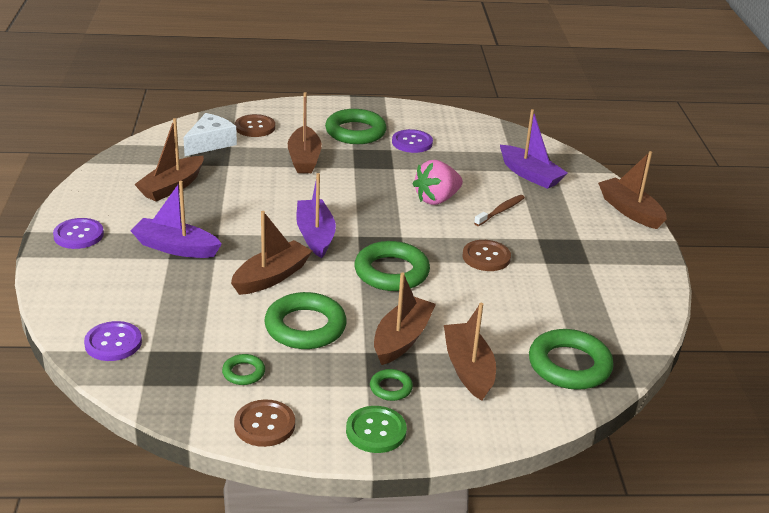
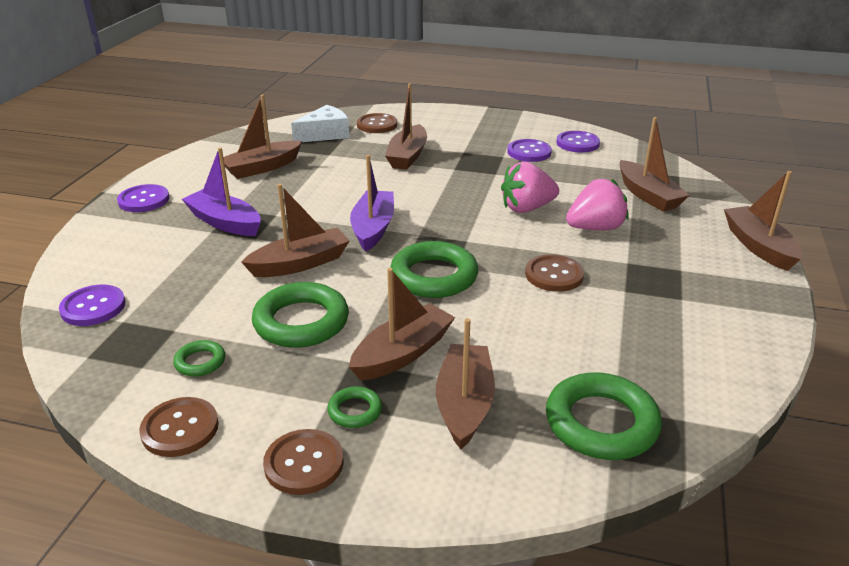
camera: 20 degrees right, 0 degrees up
green ring [325,109,387,144] -> none
green button [346,406,407,453] -> brown button [263,429,344,495]
brown toothbrush [474,195,525,226] -> pink strawberry [566,179,629,230]
purple boat [500,109,568,189] -> brown boat [619,117,690,212]
none -> purple button [556,131,600,153]

